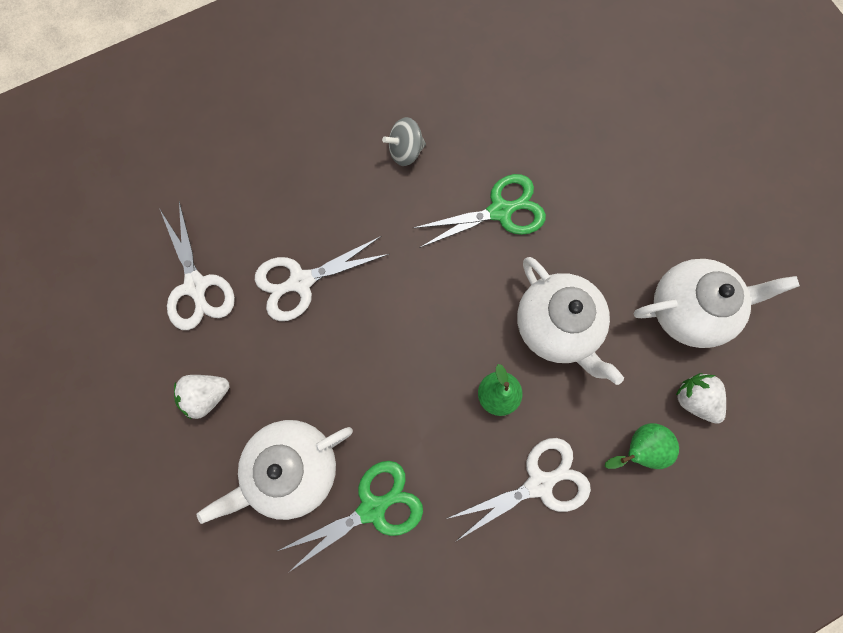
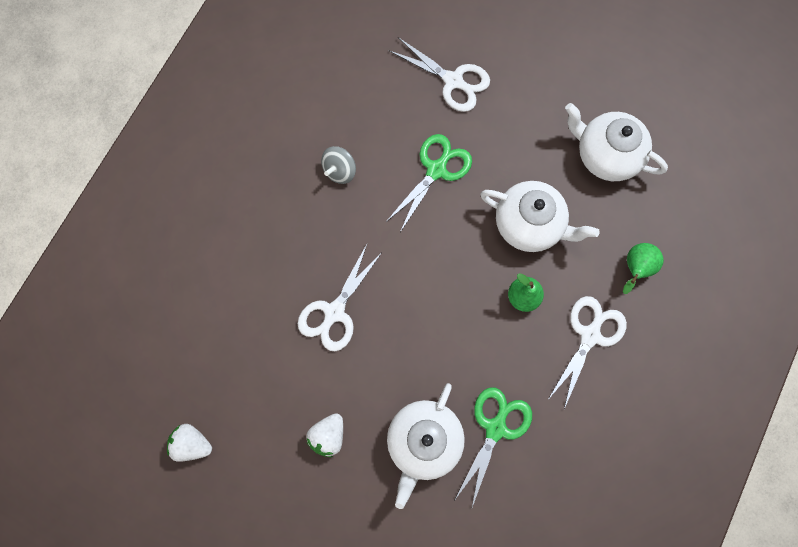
camera: 35 degrees left, 0 degrees up
white scissors [160,201,235,330] -> white scissors moved to [388,37,490,112]
white teapot [634,259,800,348] -> white teapot turned 105 degrees counterclockwise [565,103,668,181]
white strawberry [676,373,726,424] -> white strawberry moved to [167,424,212,462]

